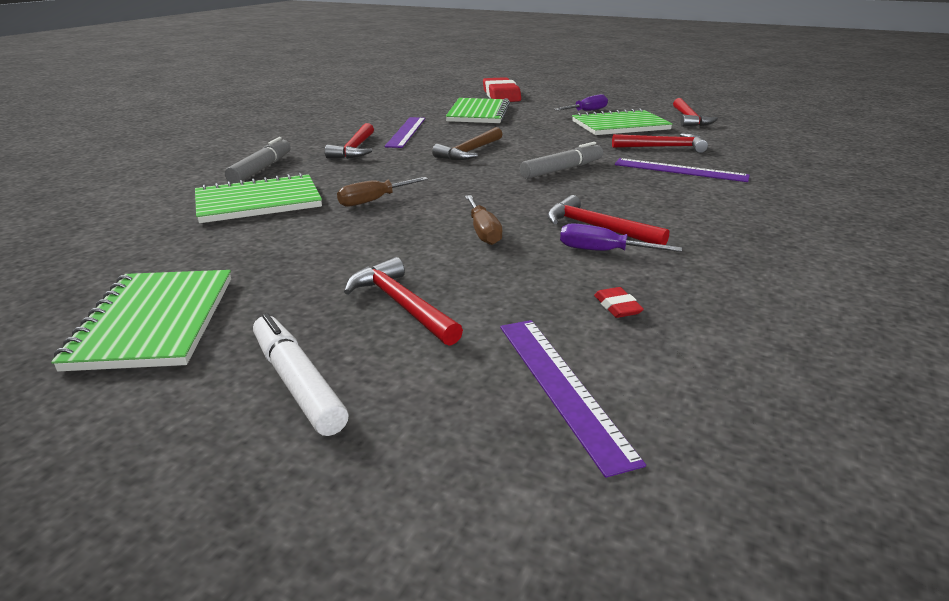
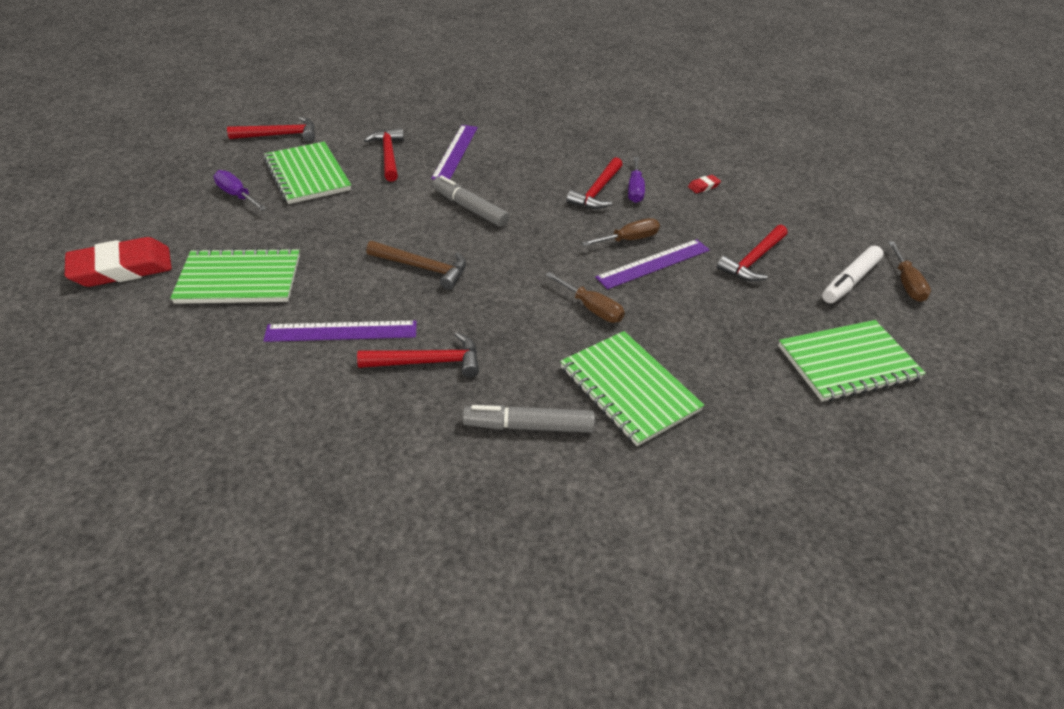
camera: 105 degrees left, 15 degrees up
purple ruler [500,320,646,478] -> purple ruler moved to [595,239,710,289]
none -> brown screwdriver [888,242,931,302]

